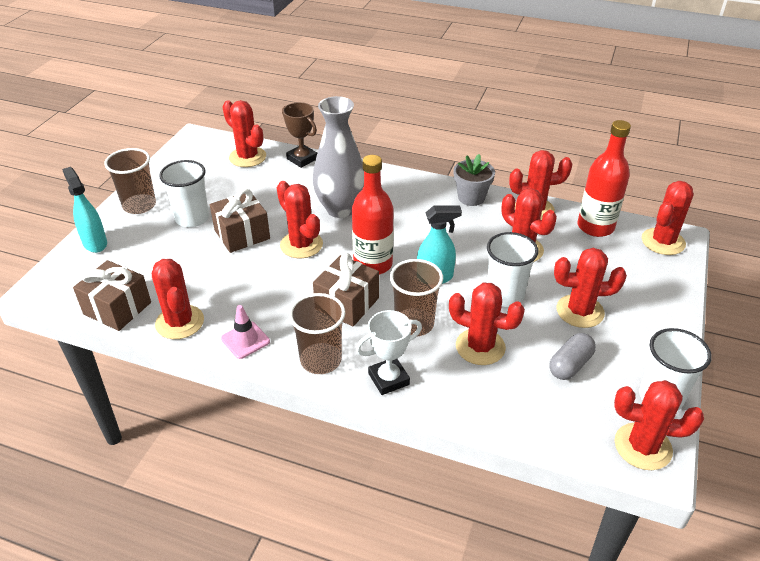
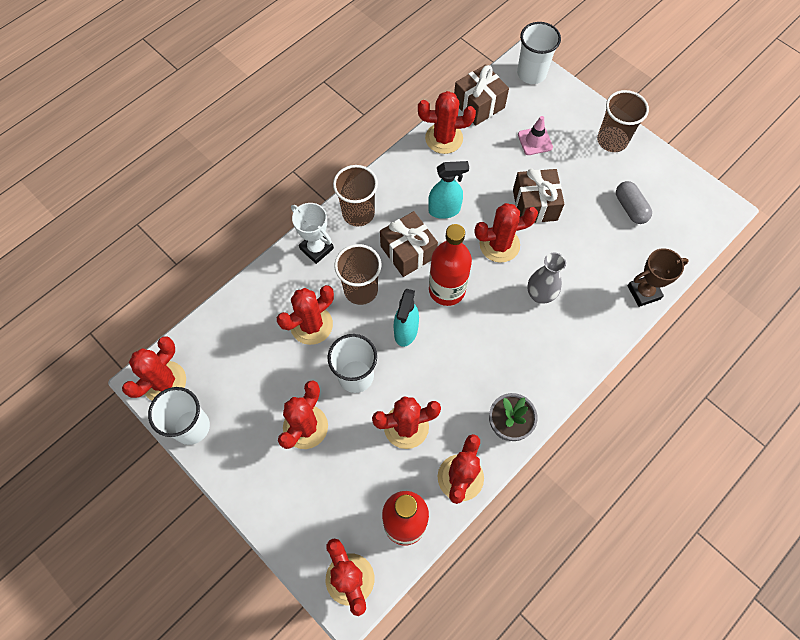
camera: 115 degrees right, 25 degrees up
turquoise spray bottle [62,167,107,253] -> turquoise spray bottle moved to [428,161,469,219]
white cup [159,160,209,227] -> white cup moved to [517,22,561,84]
pink traffic cone [221,305,270,359] -> pink traffic cone moved to [518,116,553,155]
red cactus [222,100,266,167] -> none
grey vase [313,96,364,218] -> grey vase [528,253,566,304], size x0.60
white trophy [356,310,422,395] -> white trophy turned 45 degrees counterclockwise [291,203,334,264]
grey capsule [549,333,596,380] -> grey capsule moved to [616,181,652,224]

